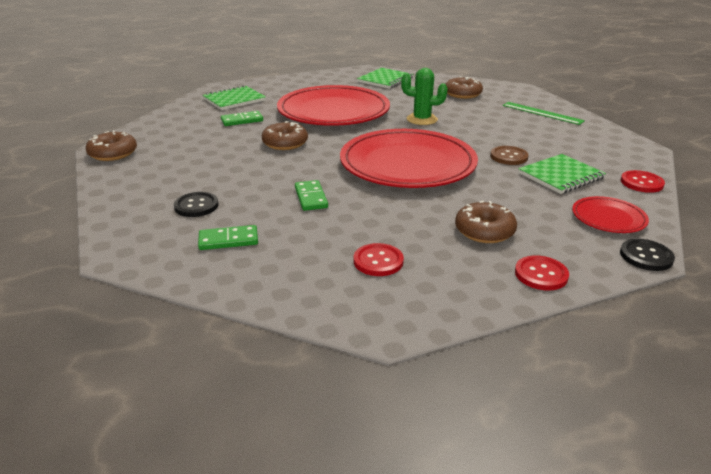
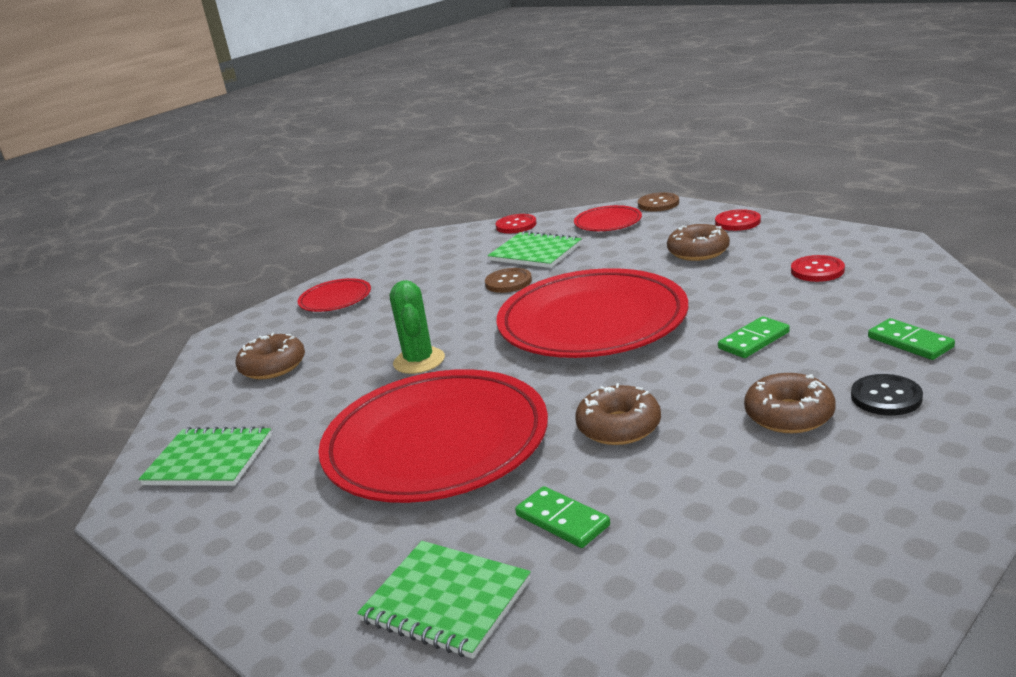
camera: 110 degrees left, 5 degrees down
brown donut [86,130,137,161] -> brown donut moved to [744,373,836,433]
green ruler [503,102,585,125] -> red plate [298,278,371,312]
black button [620,239,675,271] -> brown button [638,192,679,212]

